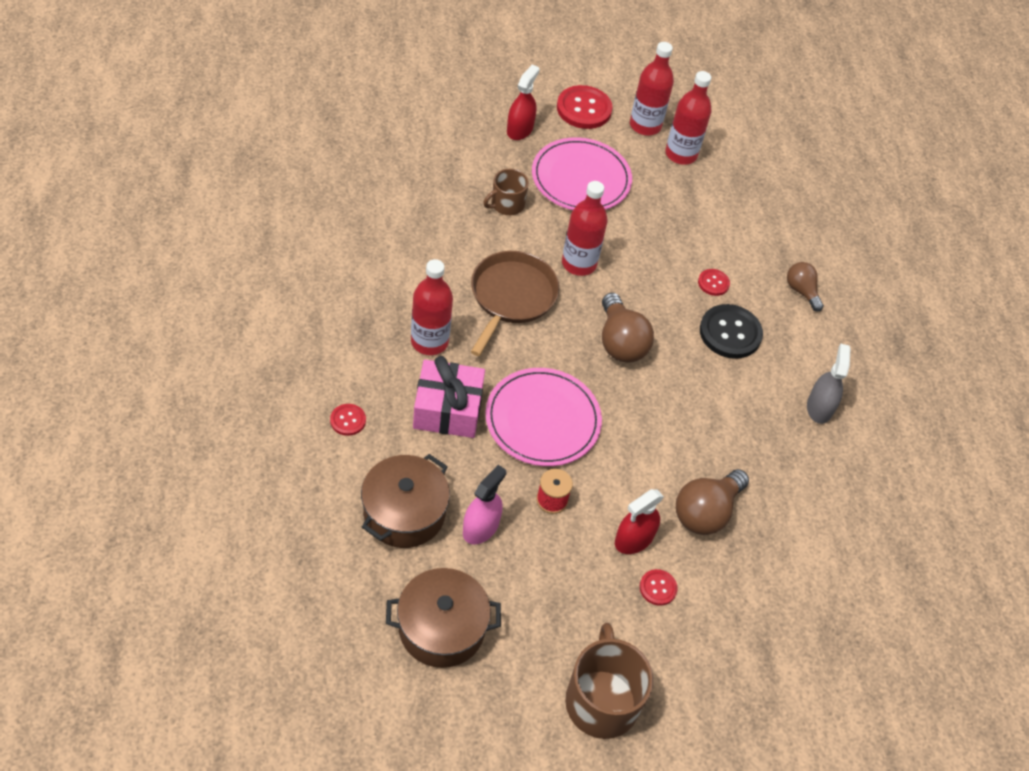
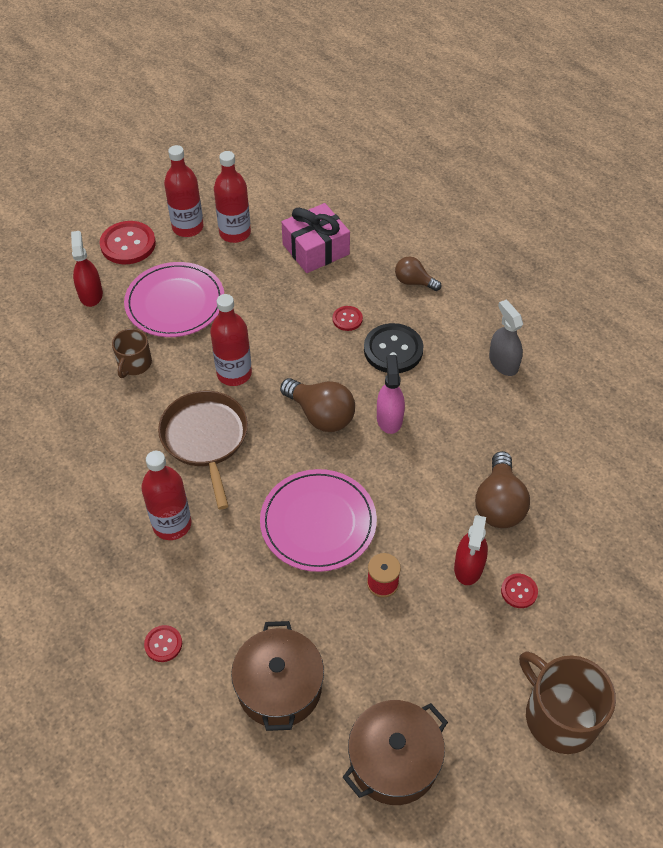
camera: 30 degrees left, 0 degrees up
pink gift [413,356,485,438] -> pink gift moved to [282,203,350,273]
pink spray bottle [463,465,506,545] -> pink spray bottle moved to [377,355,405,434]

